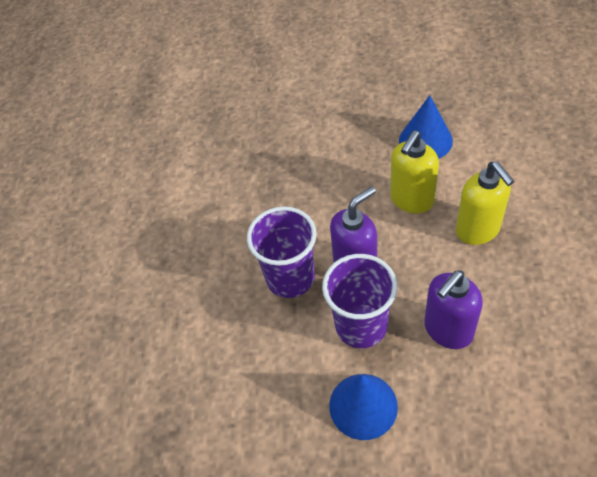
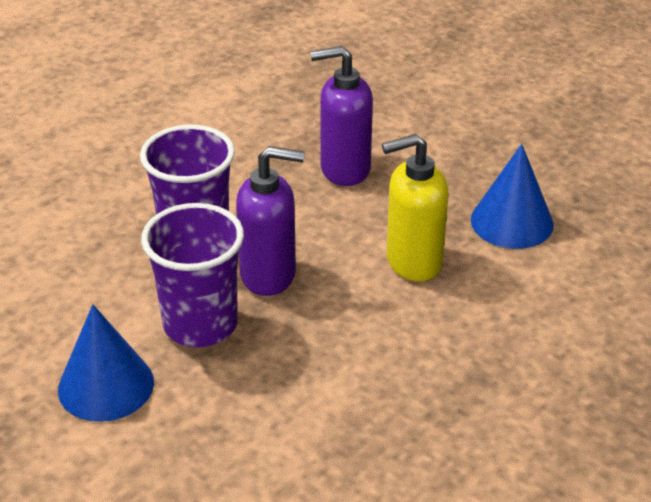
camera: 35 degrees right, 15 degrees down
purple soap dispenser [424,270,483,349] -> purple soap dispenser moved to [310,46,373,186]
yellow soap dispenser [456,161,514,245] -> none

